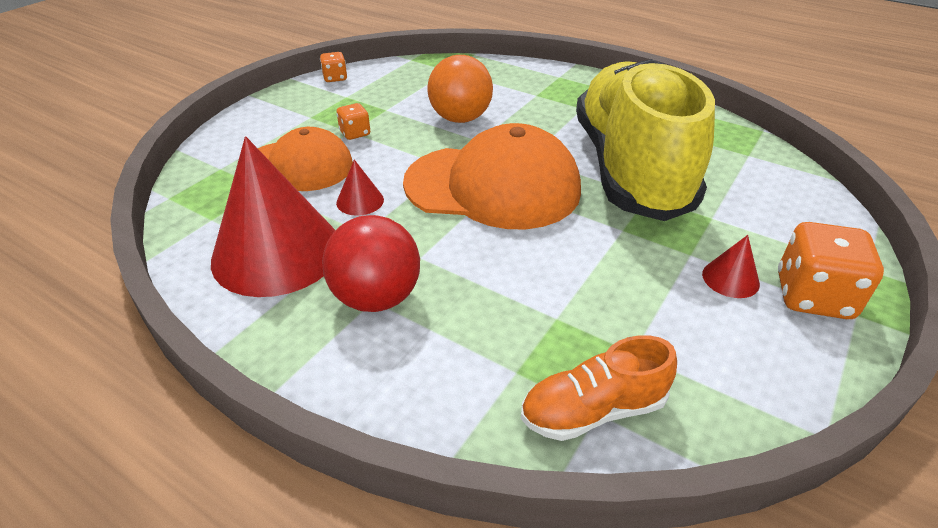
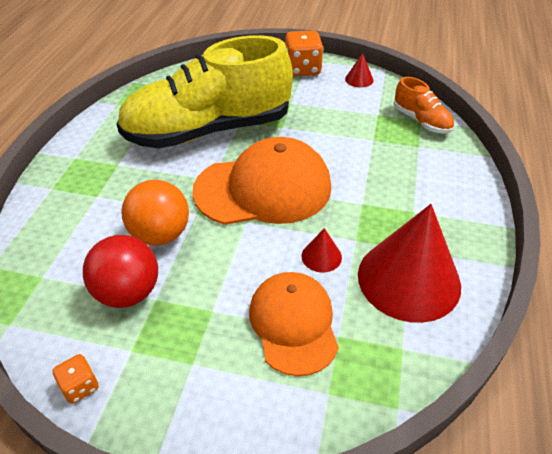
camera: 110 degrees left, 5 degrees up
red ball [322,215,420,312] -> red ball moved to [83,235,158,308]
orange dice [337,103,370,140] -> none
orange cap [403,123,581,229] -> orange cap turned 90 degrees clockwise [192,137,331,225]
red cone [702,235,760,298] -> red cone moved to [345,53,374,88]

